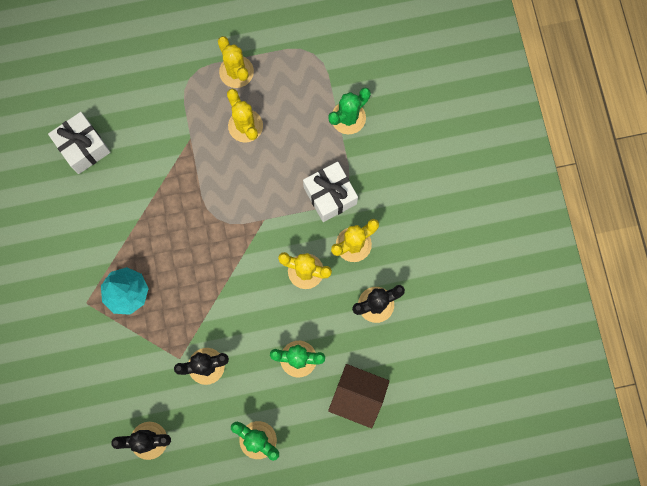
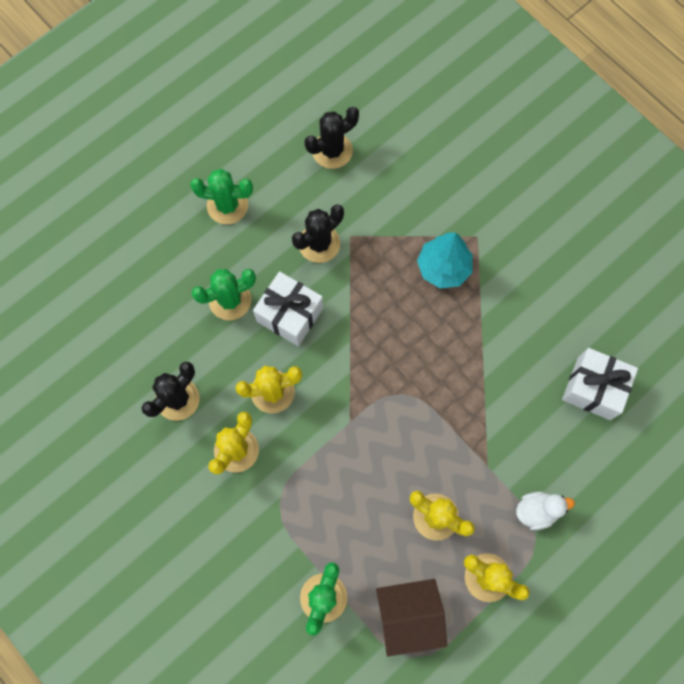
camera: 150 degrees right, 5 degrees down
white gift [303,162,358,222] -> white gift moved to [253,271,323,346]
brown house [328,364,390,428] -> brown house moved to [376,579,447,657]
none -> white duck [516,492,575,530]

